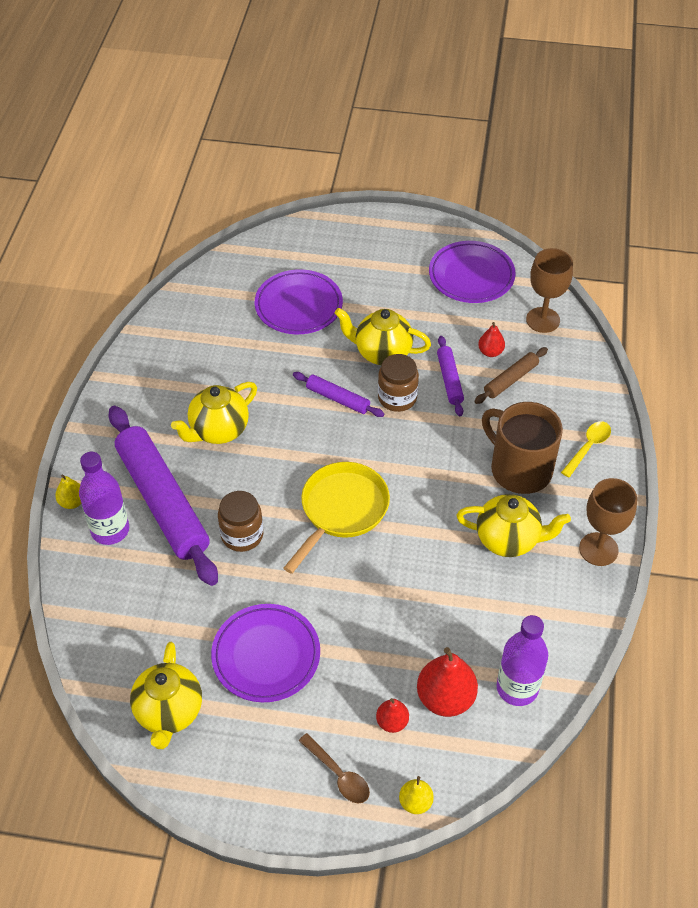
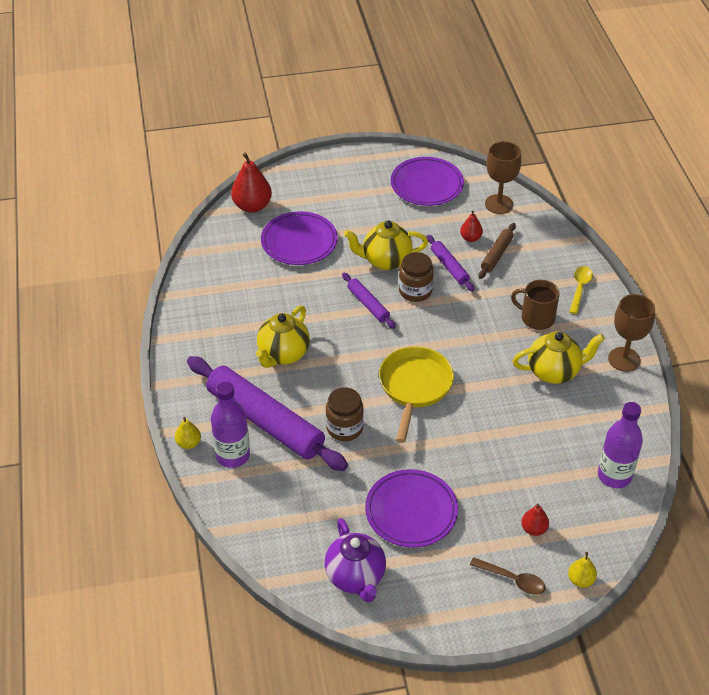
camera: 20 degrees left, 5 degrees down
yellow teapot [130,642,202,749] -> purple teapot [325,518,386,603]
purple rolling pin [293,372,384,417] -> purple rolling pin turned 45 degrees clockwise [342,273,396,329]
red pear [417,647,478,717] -> red pear moved to [231,153,272,213]
brown mug [482,402,563,494] -> brown mug [511,280,560,330], size x0.65

